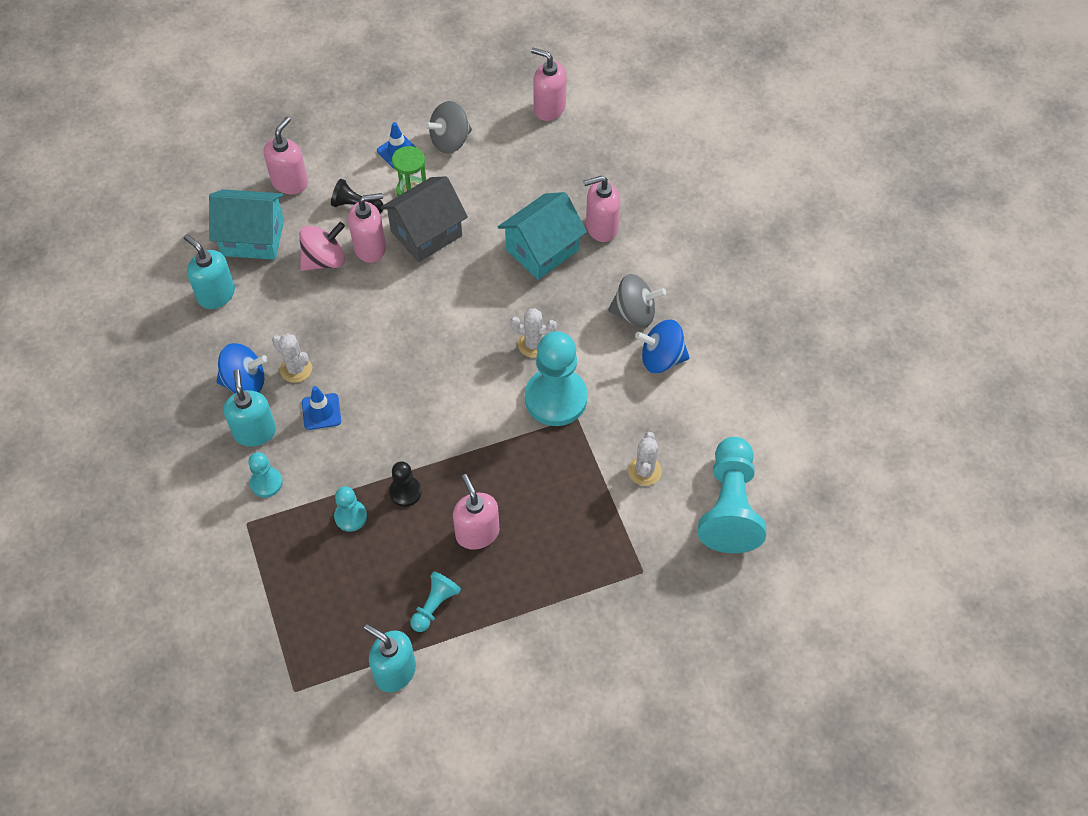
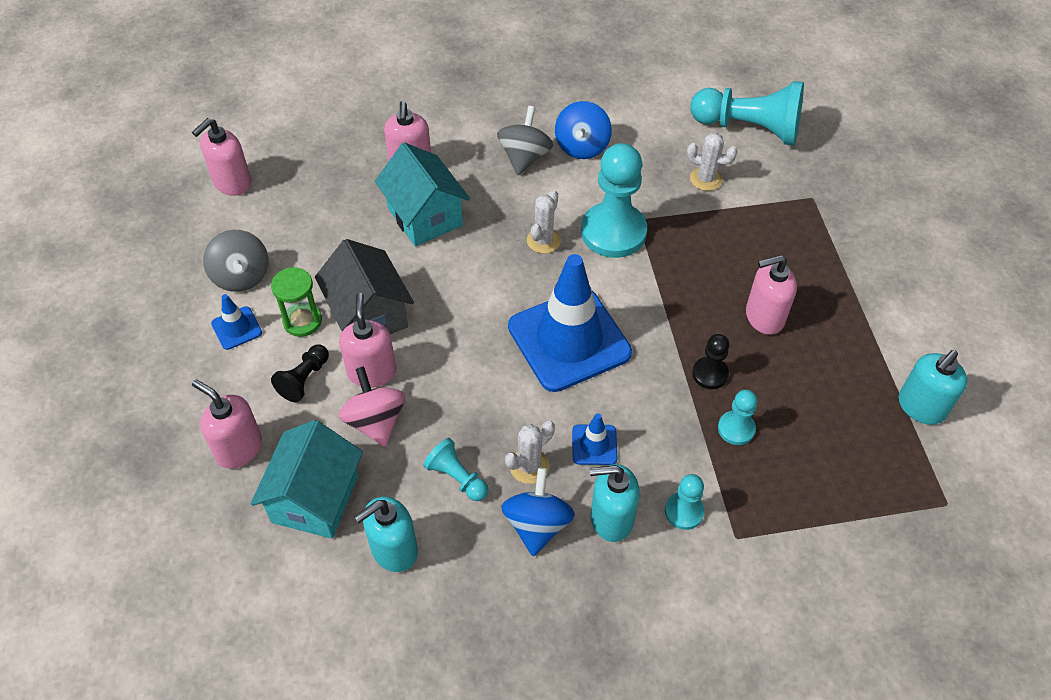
camera: 80 degrees left, 5 degrees down
turquoise pawn [410,571,461,632] -> turquoise pawn moved to [423,438,488,501]
none -> blue traffic cone [508,254,632,392]

